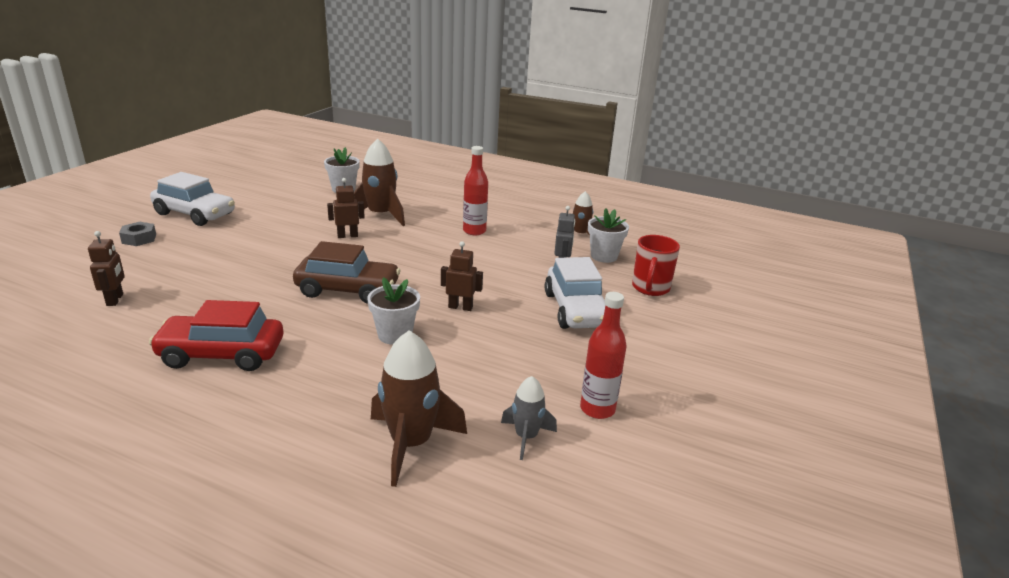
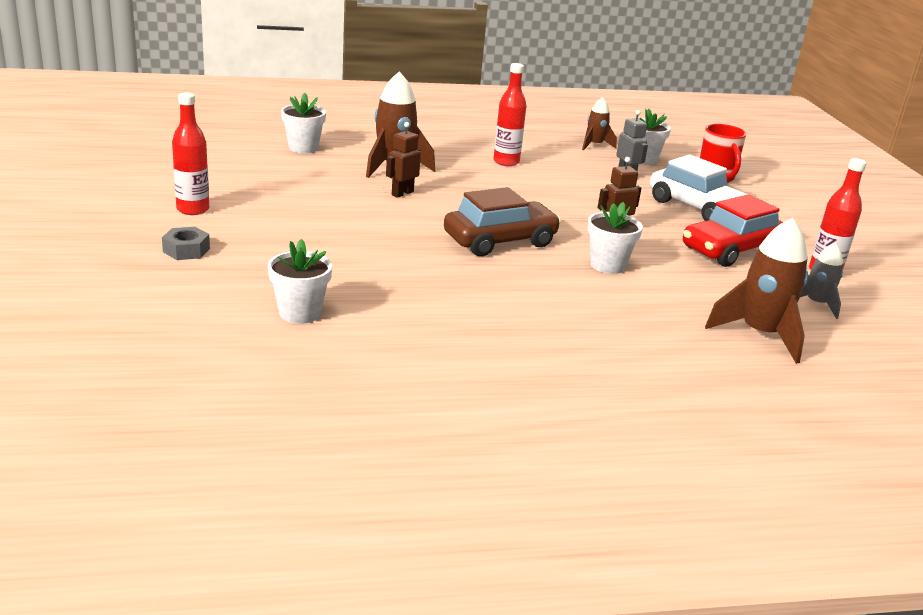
camera: 35 degrees left, 0 degrees up
brown robot [88,231,125,306] -> white flower pot [268,239,332,324]
red car [149,300,283,371] -> red car moved to [683,194,783,267]
white car [150,172,235,226] -> red bottle [172,92,209,215]

